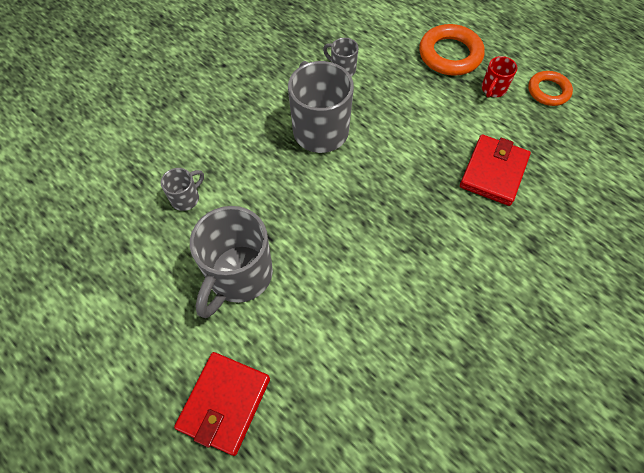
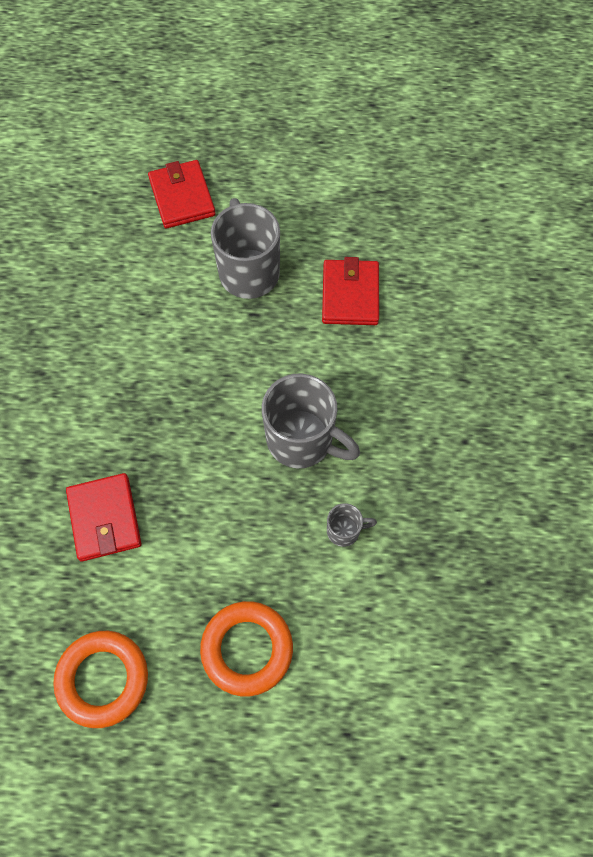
camera: 140 degrees right, 5 degrees up
grey mug [161,168,204,211] -> red wallet [322,257,379,325]
red mug [482,56,517,97] -> none
orange ring [528,71,573,106] -> orange ring [53,631,148,728], size x1.56

